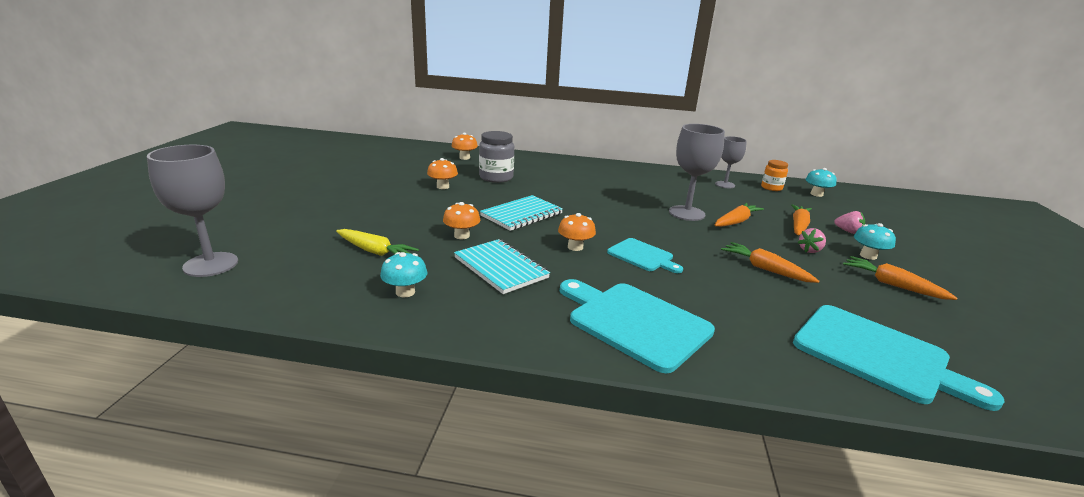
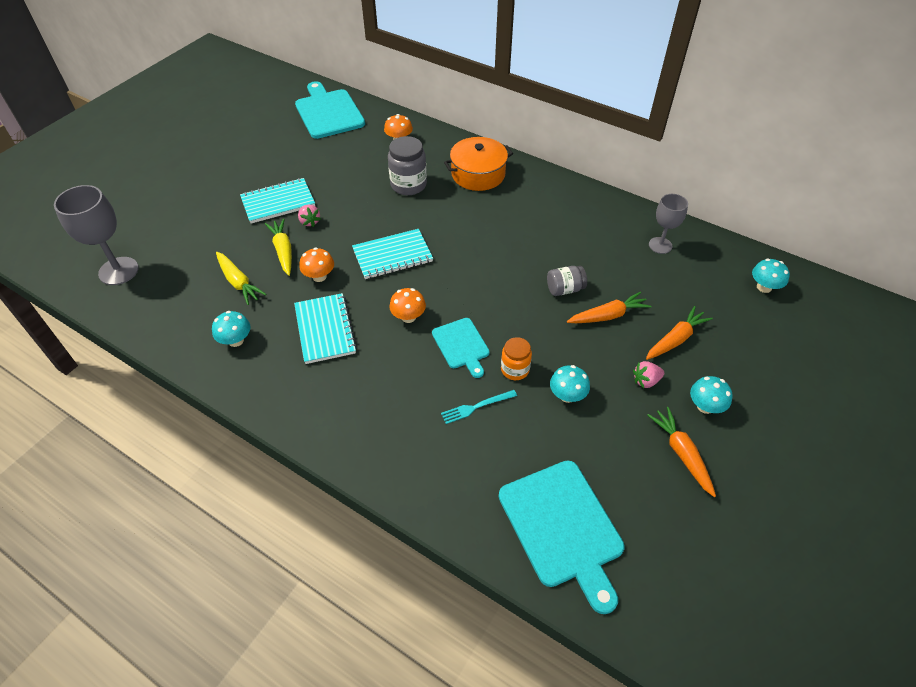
camera: 25 degrees right, 25 degrees up
orange mushroom [427,158,458,189] -> none
turquoise cutting board [560,279,715,373] -> turquoise cutting board moved to [295,81,365,139]
grey goblet [669,124,725,221] -> grey jar [547,266,587,296]
orange carrot [721,242,819,283] -> turquoise mushroom [550,365,590,403]
orange jar [761,160,788,191] -> orange jar moved to [501,337,532,380]
pink strawberry [834,211,865,234] -> pink strawberry moved to [298,205,321,227]
none -> turquoise notebook [240,178,315,224]
none -> yellow carrot [265,219,292,276]
none -> turquoise fork [441,390,517,424]
none -> orange pot [444,137,513,191]

